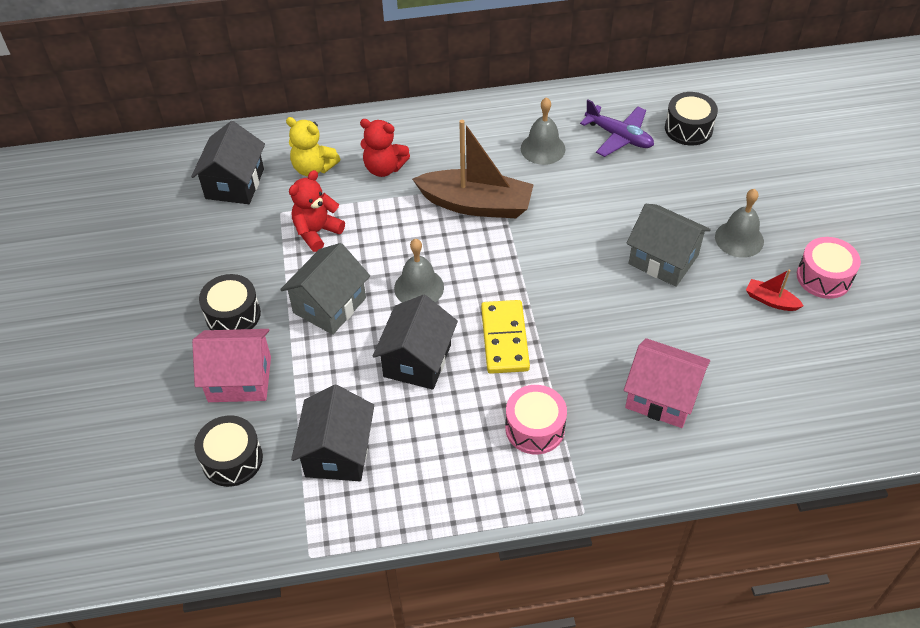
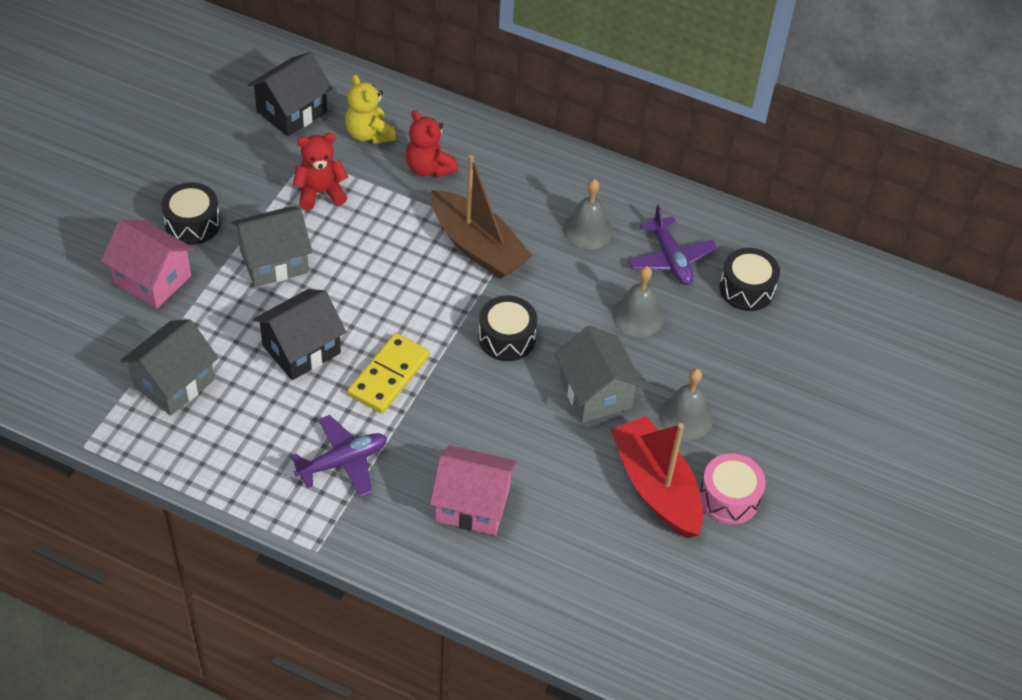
camera: 30 degrees right, 0 degrees up
black drum [194,415,263,487] -> black drum moved to [478,295,537,361]
black house [291,385,374,481] -> grey house [120,319,218,416]
grey bell [394,239,444,303] -> grey bell moved to [612,266,664,337]
pink drum [505,385,567,454] -> purple plane [291,415,387,497]
pink house [624,338,710,428] -> pink house turned 45 degrees counterclockwise [430,445,517,535]
red boat [746,269,804,311] -> red boat [610,416,703,538], size x2.27

